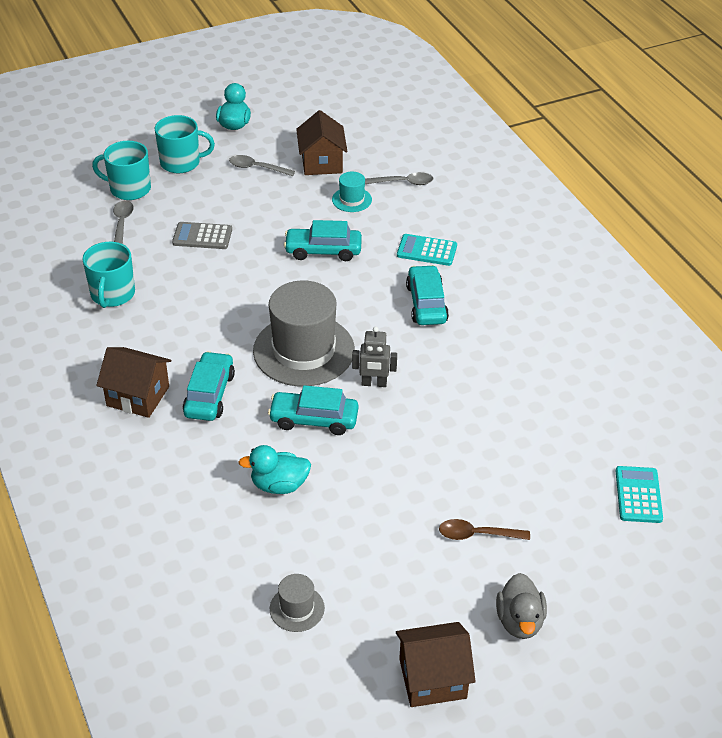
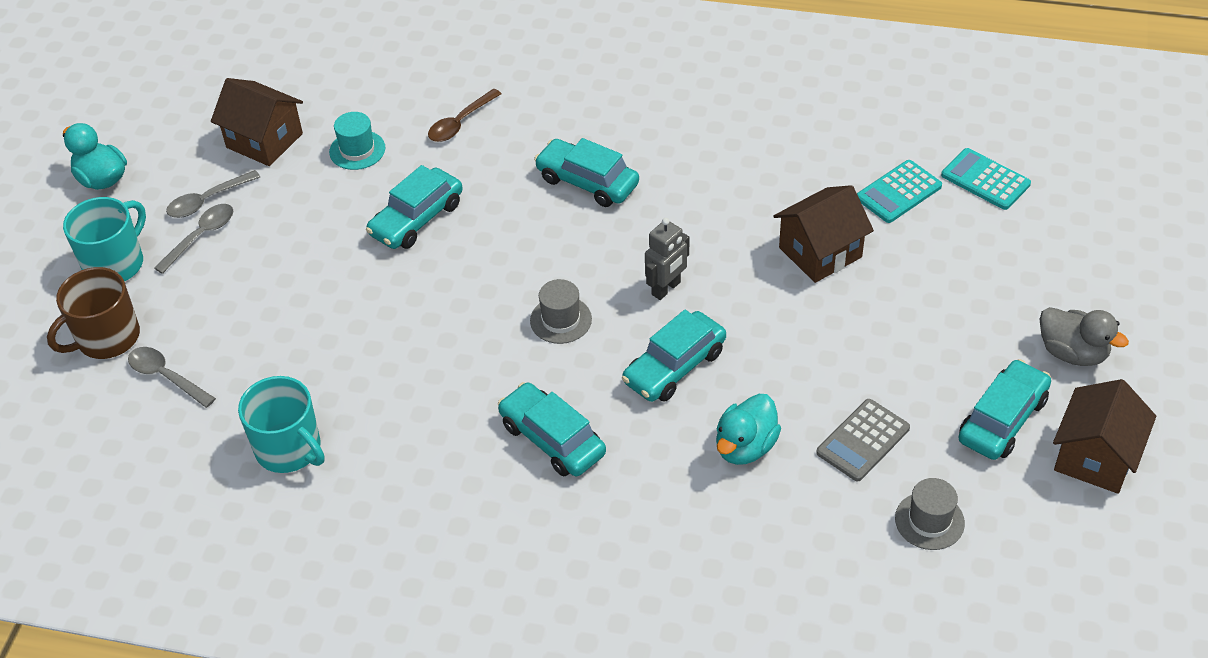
camera: 50 degrees left, 5 degrees up
turquoise mug [92,141,151,200] -> brown mug [47,267,140,359]
brown house [96,347,171,418] -> brown house moved to [773,185,874,283]
grey calculator [172,222,232,249] -> grey calculator moved to [816,399,910,481]
grey hat [253,280,355,386] -> grey hat [530,279,592,344], size x0.45
grey spoon [365,172,433,185] -> grey spoon moved to [154,204,233,274]
turquoise calculator [397,234,457,266] -> turquoise calculator moved to [857,160,942,223]
brown spoon [439,519,530,540] -> brown spoon moved to [428,89,501,142]
none -> turquoise car [958,359,1051,460]

